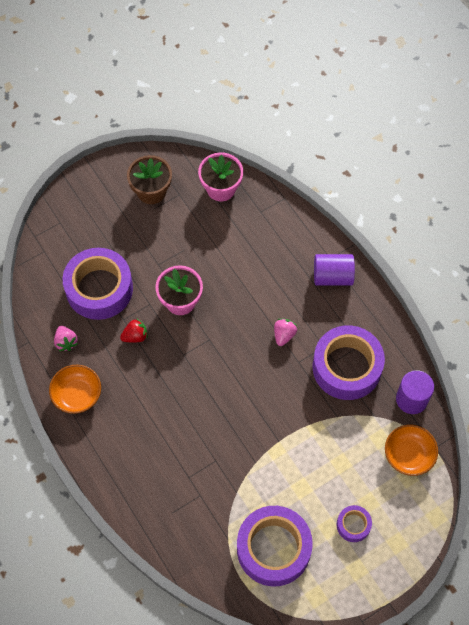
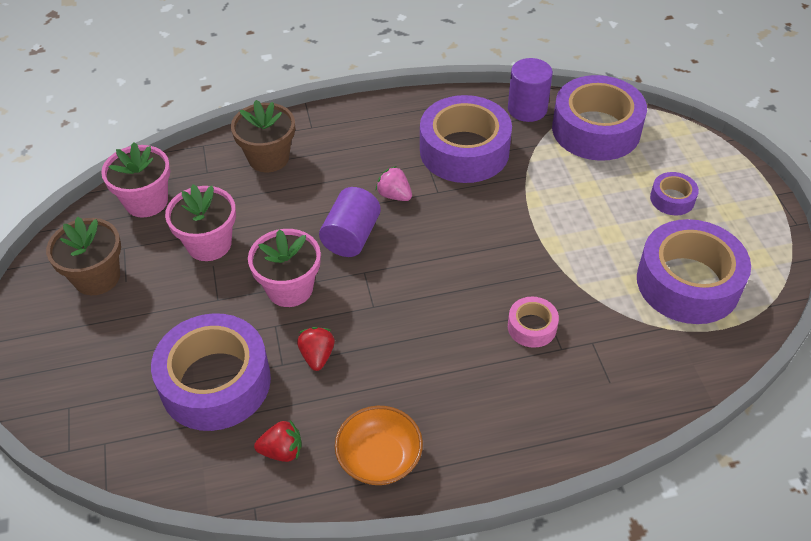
camera: 70 degrees left, 15 degrees down
pink strawberry [54,326,78,351] -> red strawberry [254,420,302,462]
purple cylinder [314,254,355,285] -> purple cylinder moved to [319,187,381,257]
orange bowl [385,425,438,476] -> purple tape [552,75,647,161]
none -> pink flower pot [165,184,236,261]
none -> brown flower pot [231,100,295,172]
none -> pink tape [508,297,559,348]

